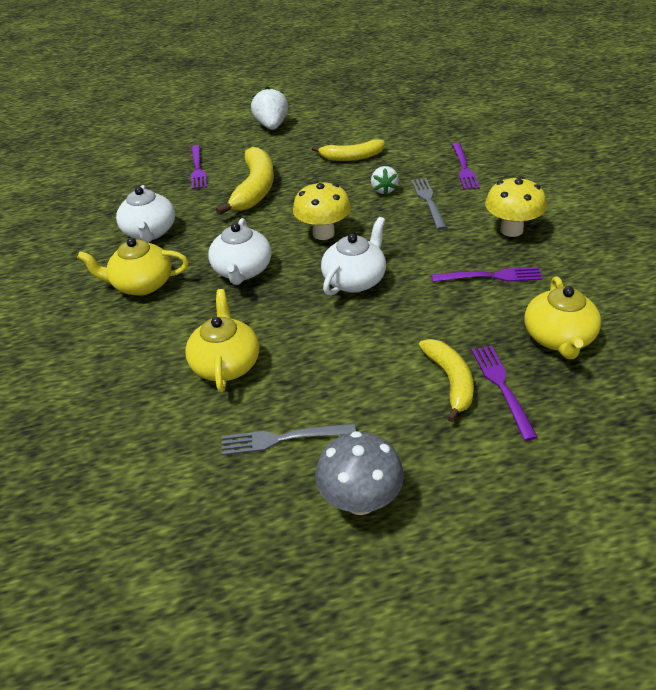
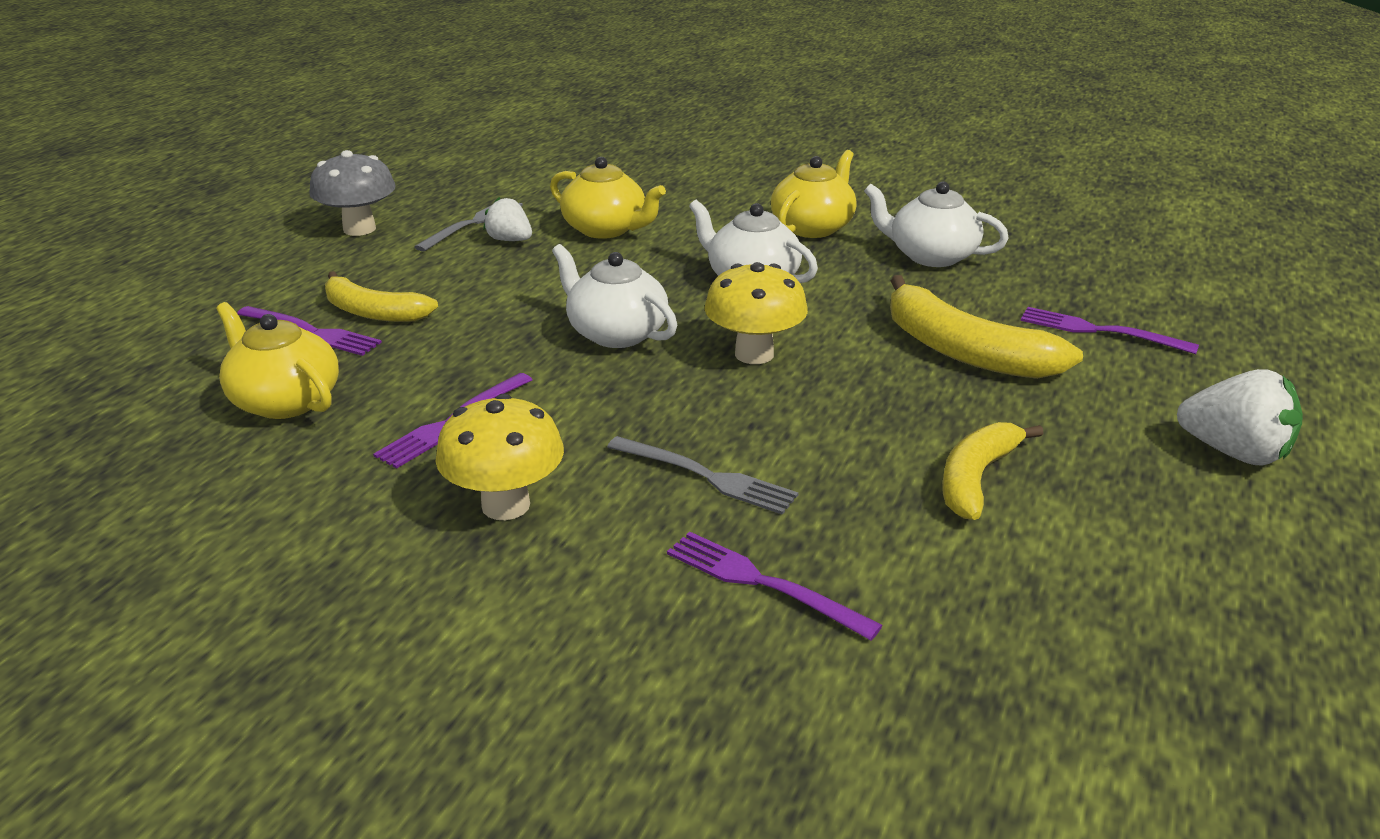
camera: 125 degrees right, 10 degrees down
white teapot [321,217,386,296] -> white teapot turned 150 degrees clockwise [552,244,677,348]
white strawberry [371,166,399,195] -> white strawberry moved to [483,197,532,241]

